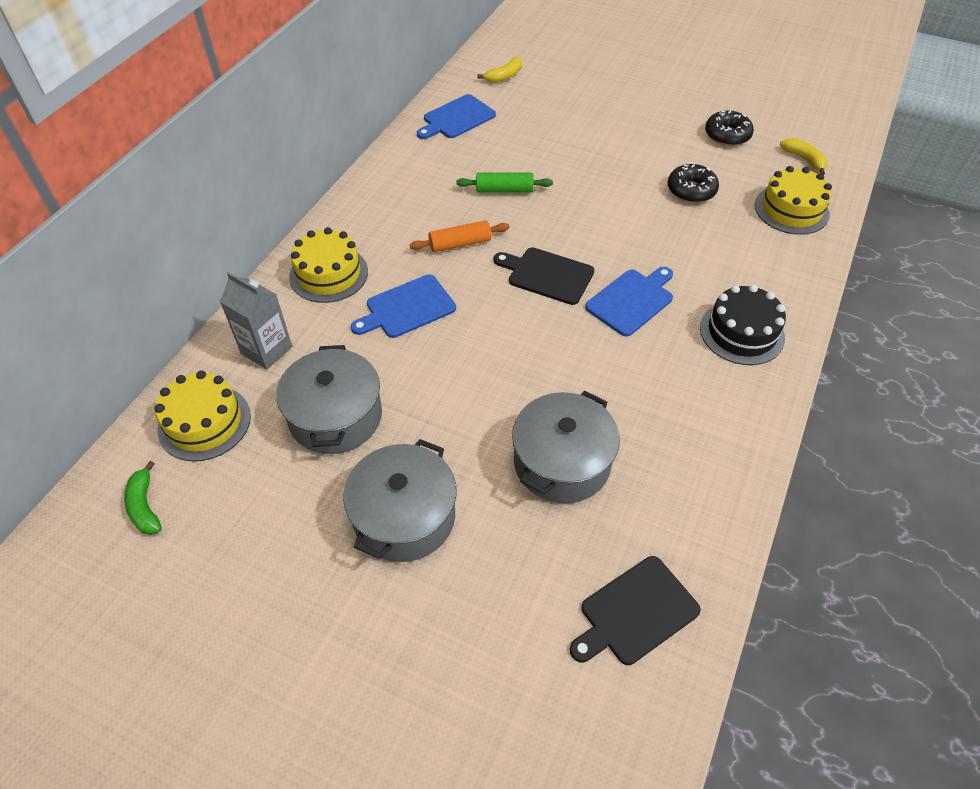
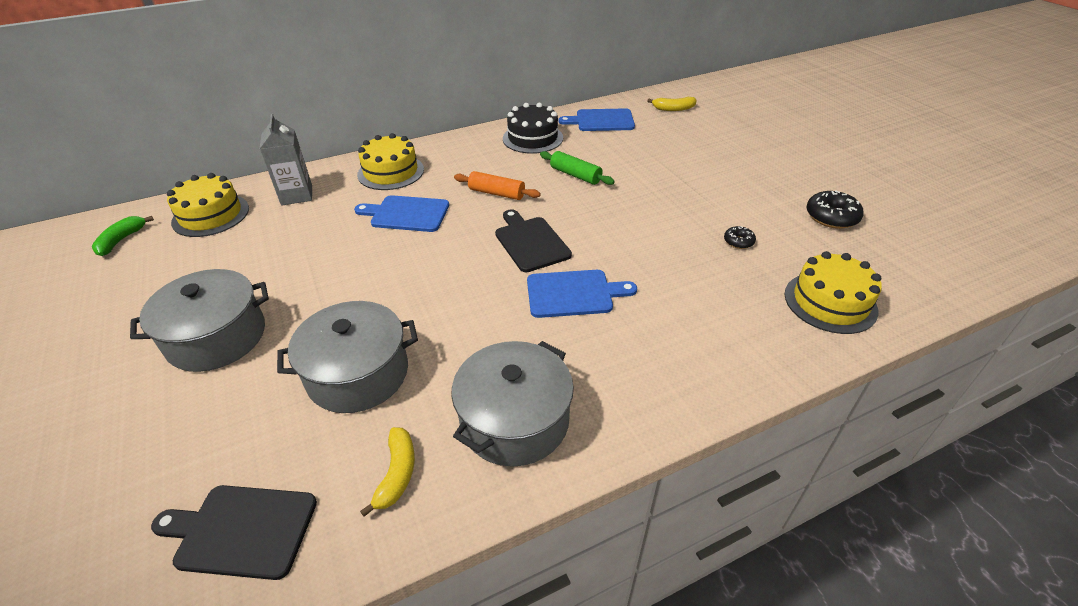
camera: 40 degrees right, 10 degrees down
grey pot [276,345,382,454] -> grey pot moved to [451,341,574,467]
black donut [668,164,719,203] -> black donut [724,226,756,249], size x0.56
black cake [700,285,786,365] -> black cake moved to [503,103,563,154]
yellow banana [780,138,827,175] -> yellow banana moved to [360,427,415,517]

